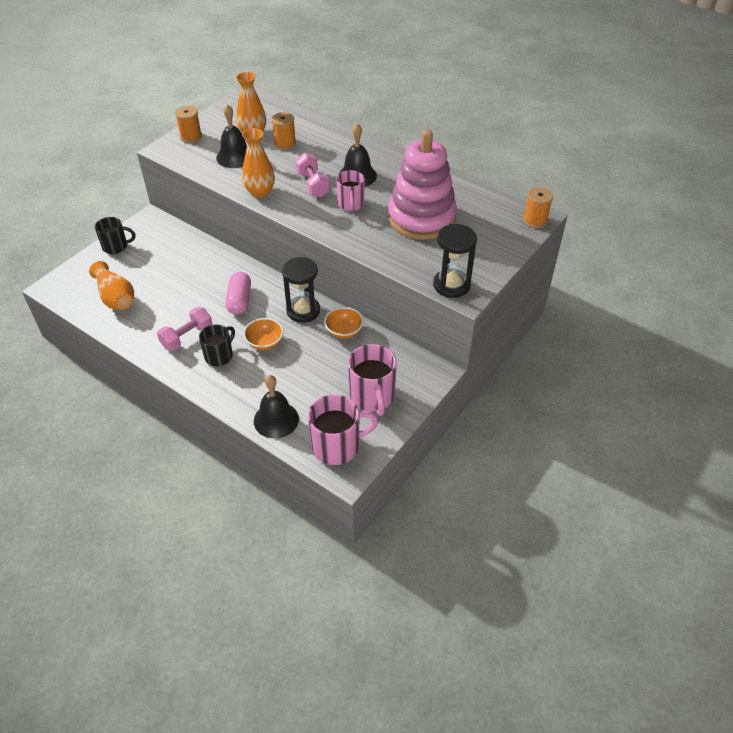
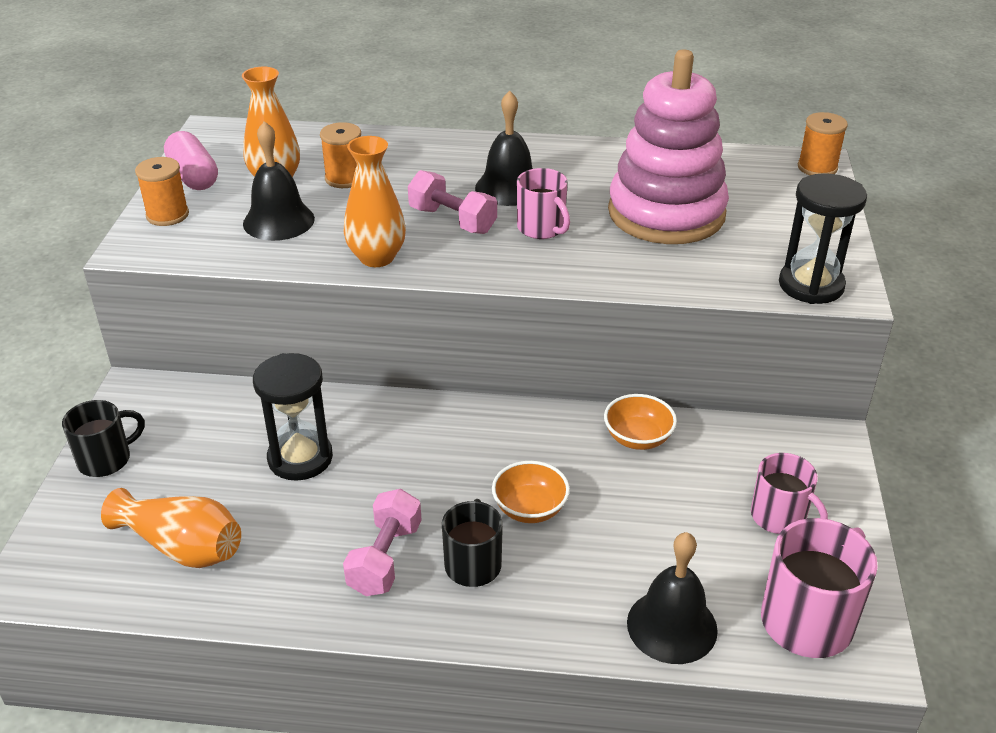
camera: 30 degrees left, 10 degrees down
pink capsule [226,272,251,315] -> pink capsule moved to [164,131,218,190]
black hourglass [282,257,320,323] -> black hourglass moved to [253,353,333,481]
pink mug [348,344,397,416] -> pink mug [751,453,828,534], size x0.65

